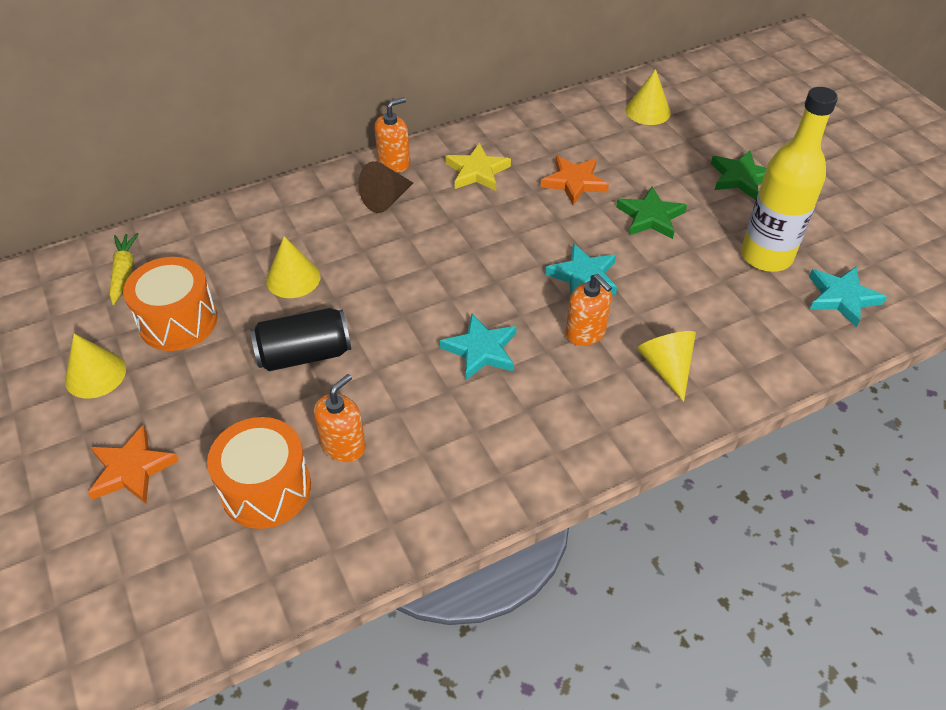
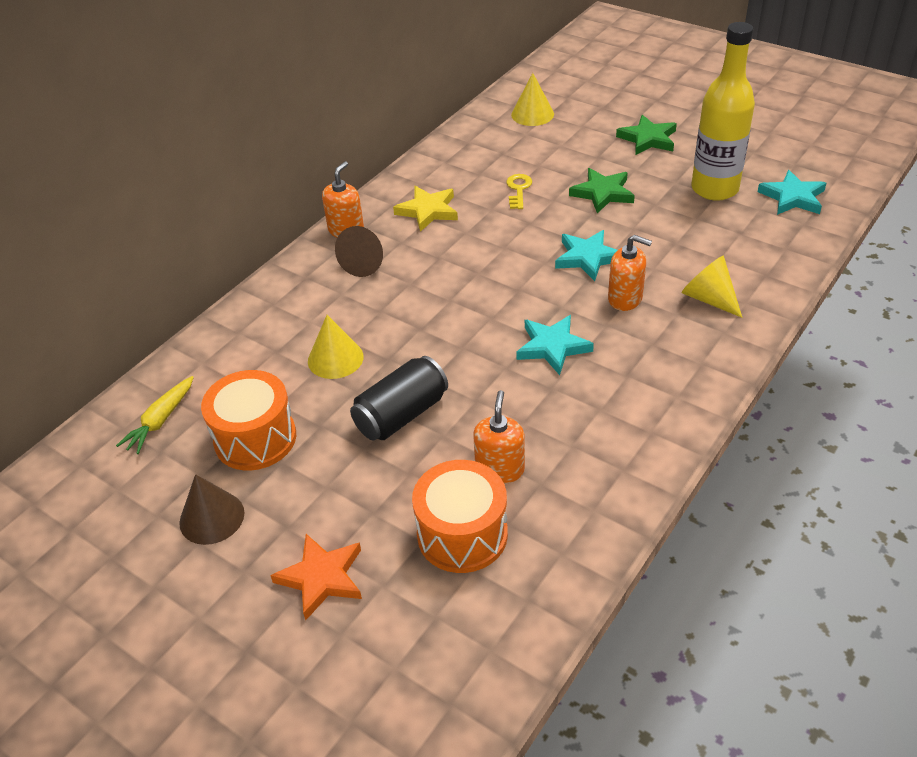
camera: 25 degrees left, 5 degrees down
yellow cone [65,334,126,399] -> brown cone [179,474,244,545]
yellow carrot [110,233,139,305] -> yellow carrot turned 120 degrees counterclockwise [116,376,194,454]
orange star [541,156,609,205] -> yellow key [506,174,532,209]

